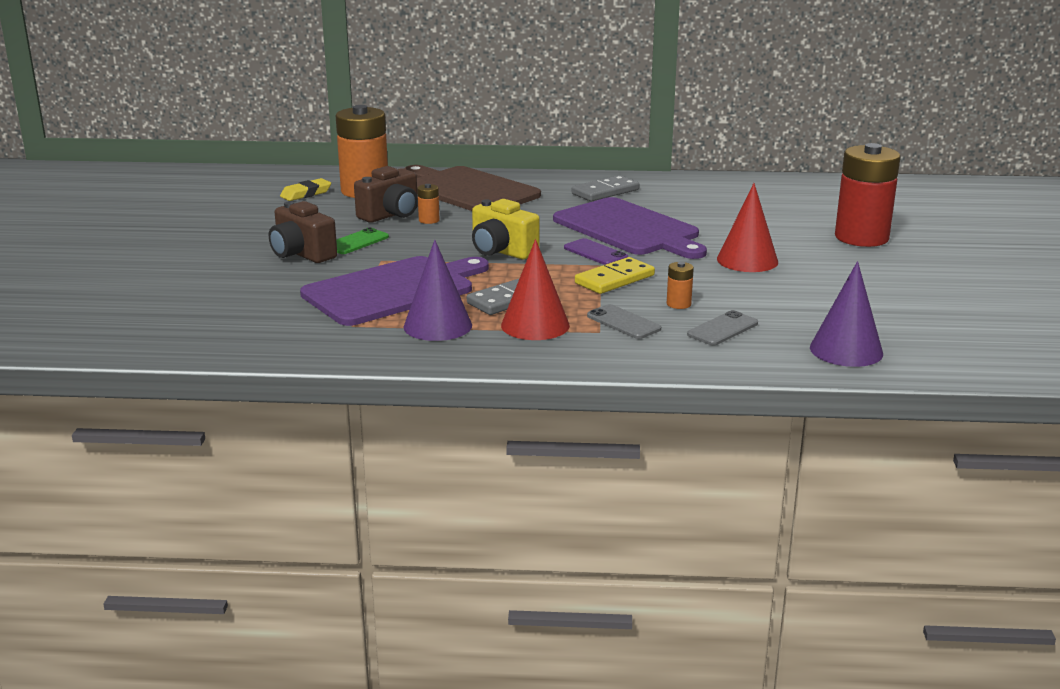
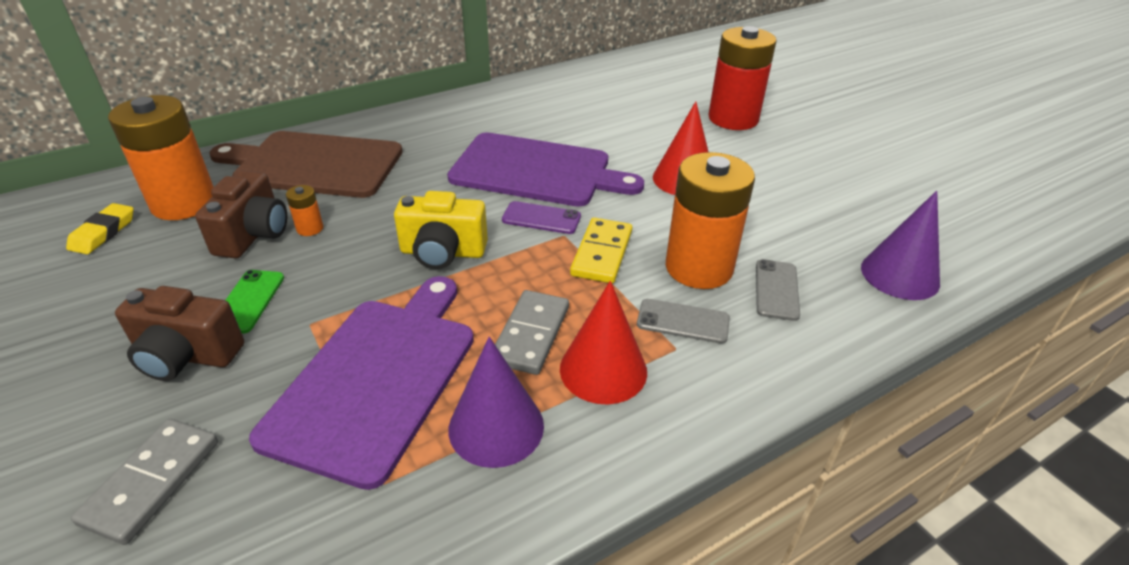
camera: 35 degrees left, 15 degrees up
grey domino [572,175,640,201] -> grey domino moved to [71,419,218,545]
orange battery [667,262,694,309] -> orange battery [666,152,755,289], size x2.44

